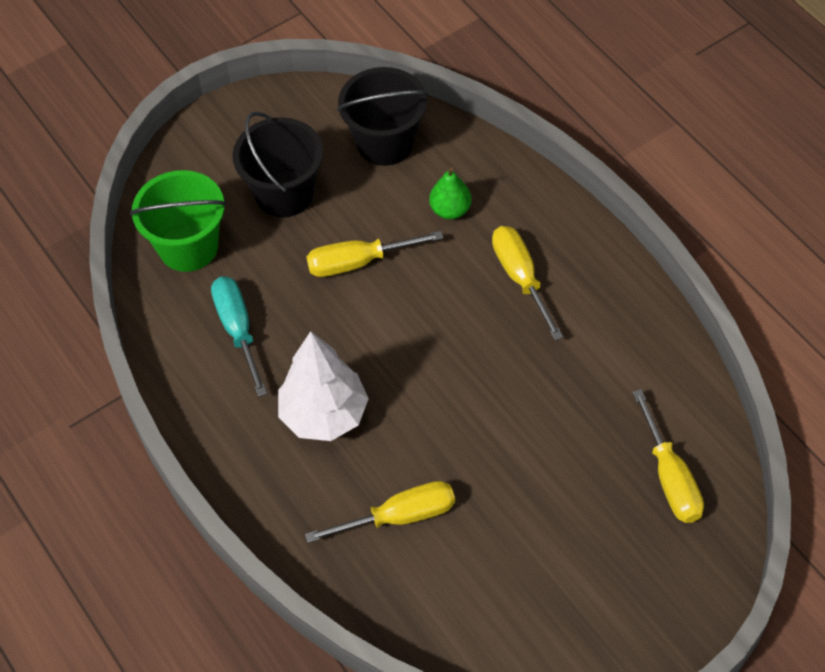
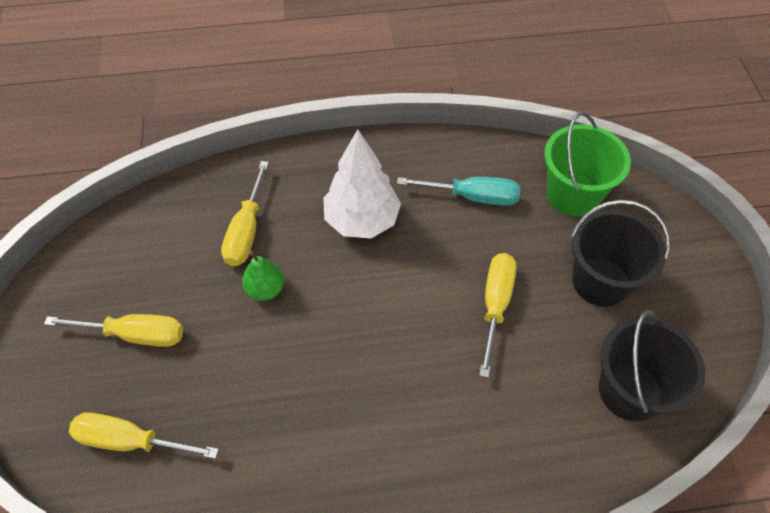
camera: 115 degrees right, 0 degrees up
green pear [429,167,472,219] -> green pear moved to [242,251,284,301]
yellow screwdriver [492,226,563,340] -> yellow screwdriver moved to [44,314,183,347]

